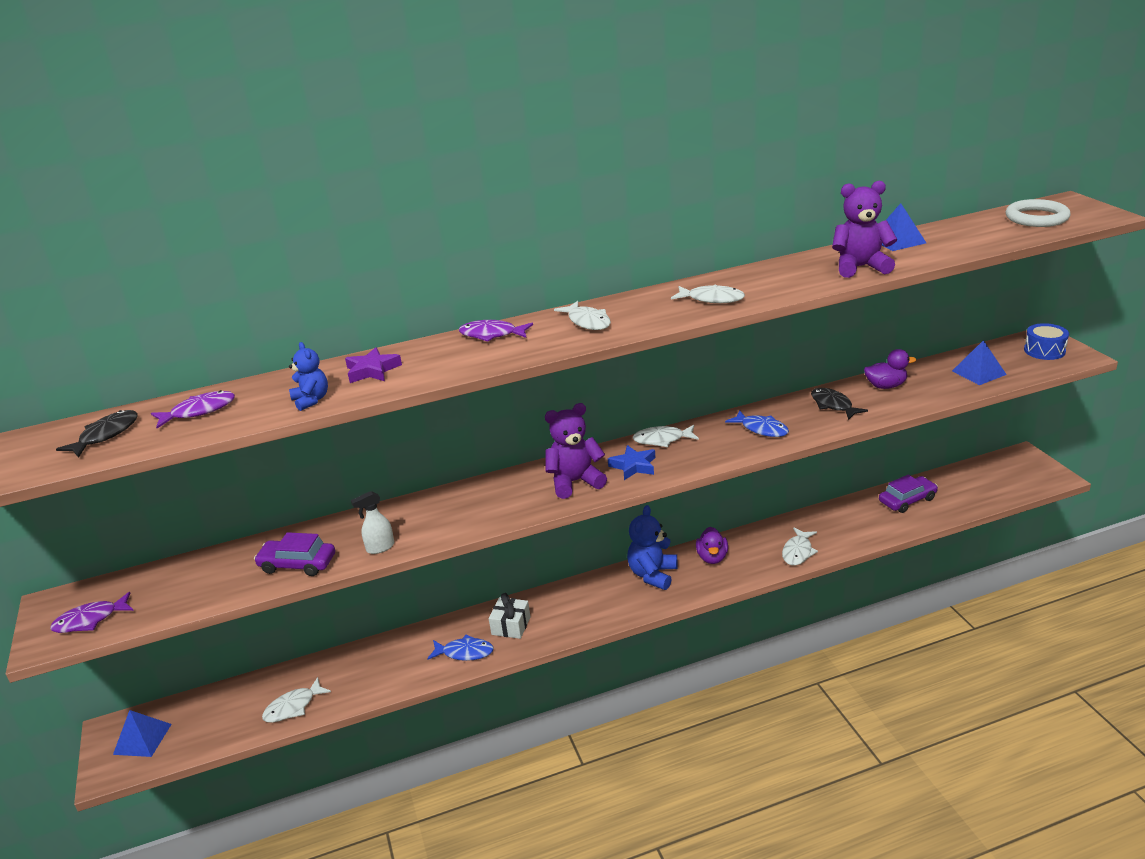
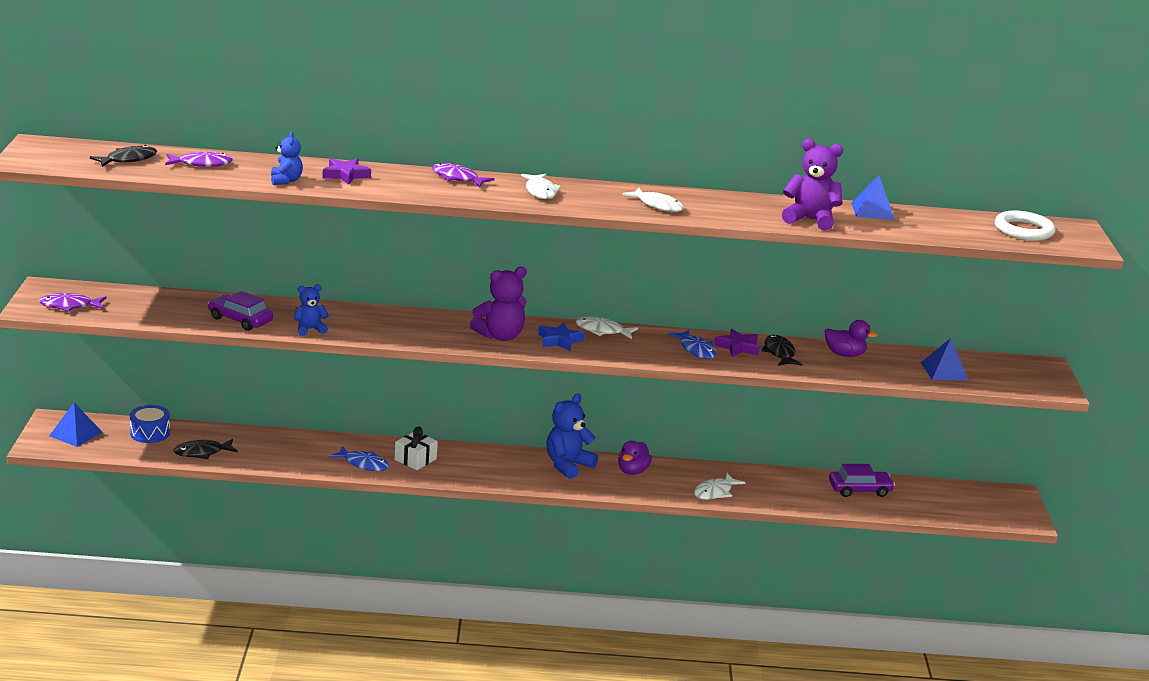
camera: 15 degrees right, 5 degrees down
white fish [262,677,331,723] -> black fish [174,439,238,459]
white spray bottle [351,491,394,554] -> blue teddy bear [294,284,329,336]
purple teddy bear [545,403,607,499] -> purple teddy bear turned 150 degrees clockwise [470,266,527,341]
blue drum [1024,323,1069,360] -> blue drum moved to [130,405,170,443]
none -> purple star [714,329,760,357]

